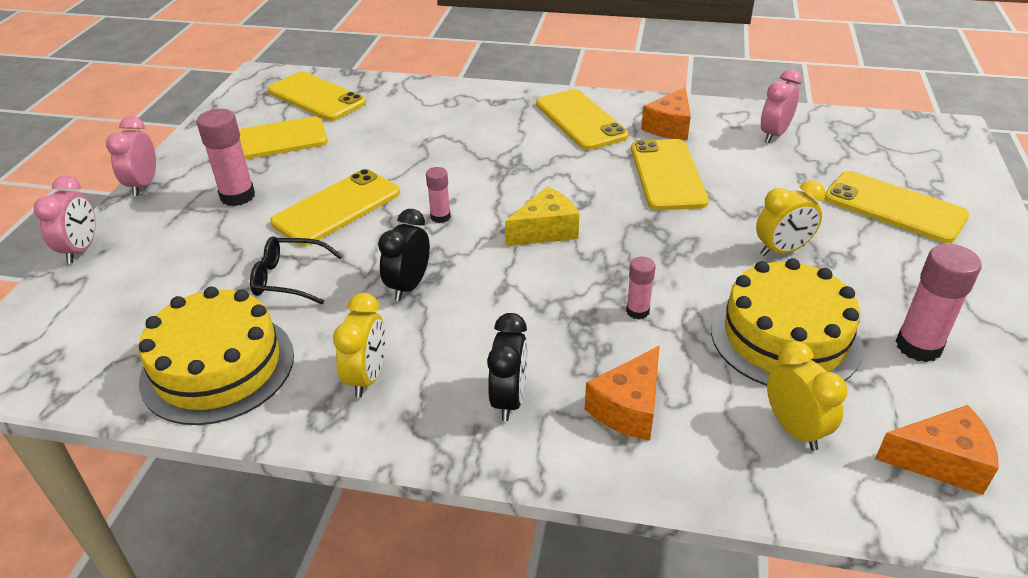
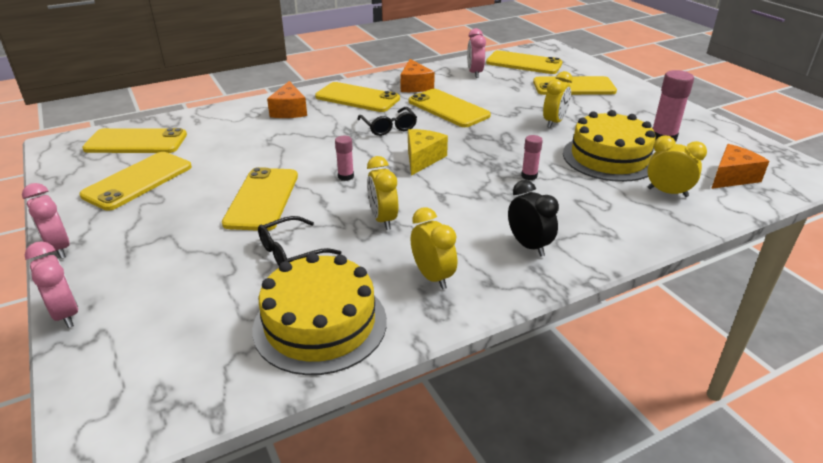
camera: 40 degrees left, 5 degrees down
pink glue stick [196,109,255,206] -> none
black clock [378,209,430,301] -> yellow clock [367,156,398,230]
orange cheese [585,345,660,441] -> orange cheese moved to [267,81,307,118]
none -> black glasses [358,107,417,136]
none -> yellow phone [486,50,563,74]

